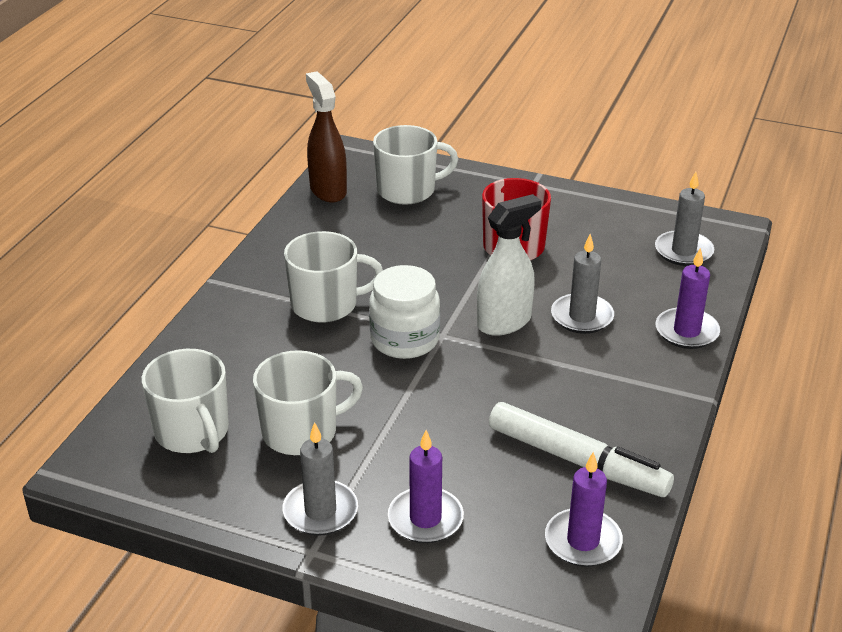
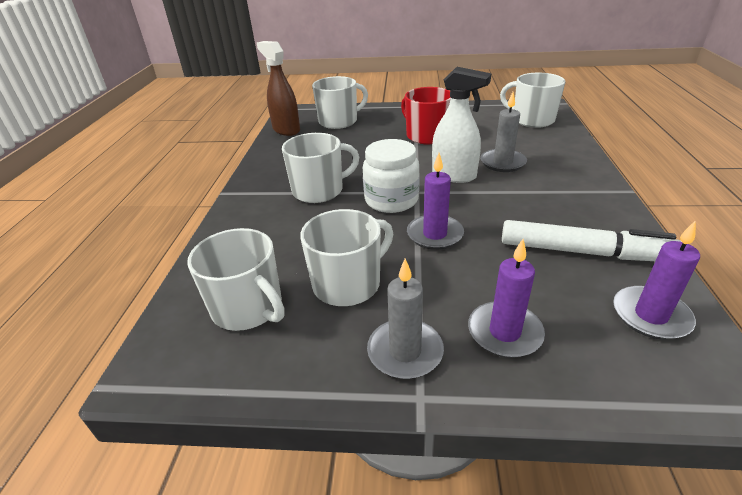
camera: 15 degrees left, 0 degrees up
white spray bottle [477,194,542,336] -> white spray bottle turned 75 degrees clockwise [432,67,491,183]
grey candle [655,172,714,266] -> white mug [500,73,566,128]
purple candle [656,248,720,349] -> purple candle moved to [407,153,464,250]

